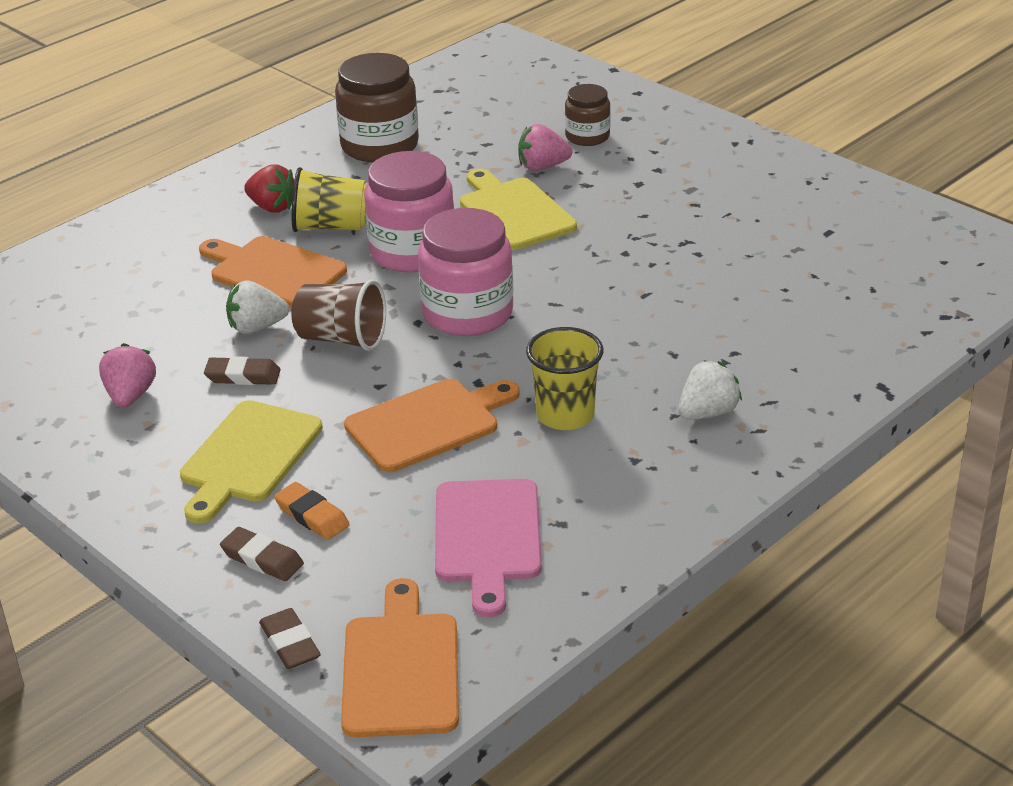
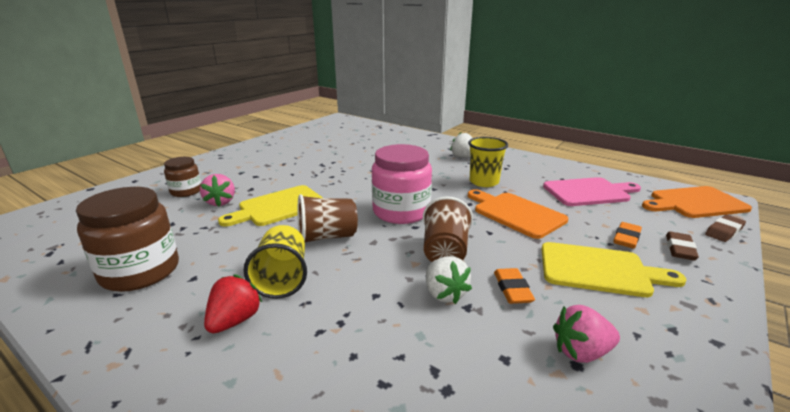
camera: 100 degrees left, 10 degrees down
orange cutting board [199,236,347,308] -> none
brown eraser [204,356,281,385] -> orange eraser [494,268,535,304]
pink jar [364,151,454,272] -> brown cup [297,194,358,242]

